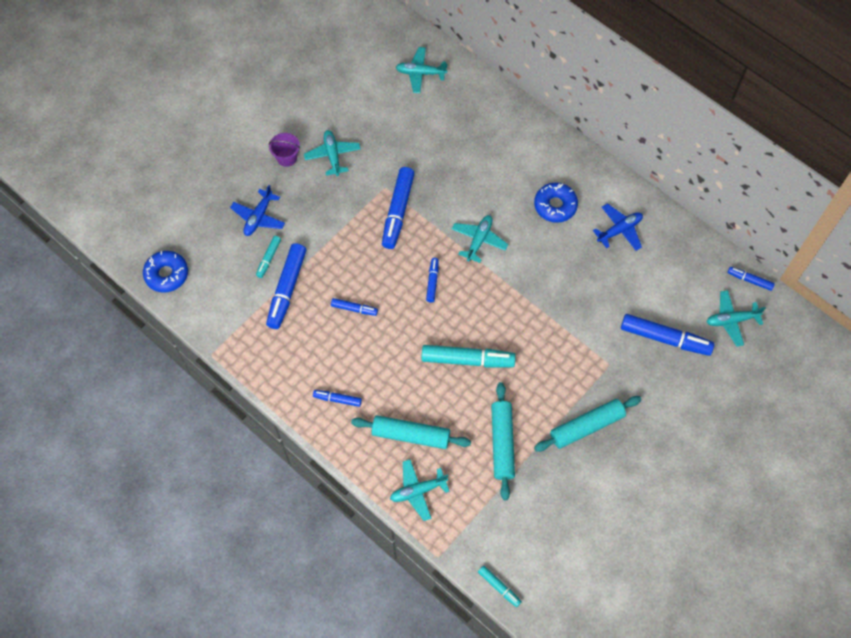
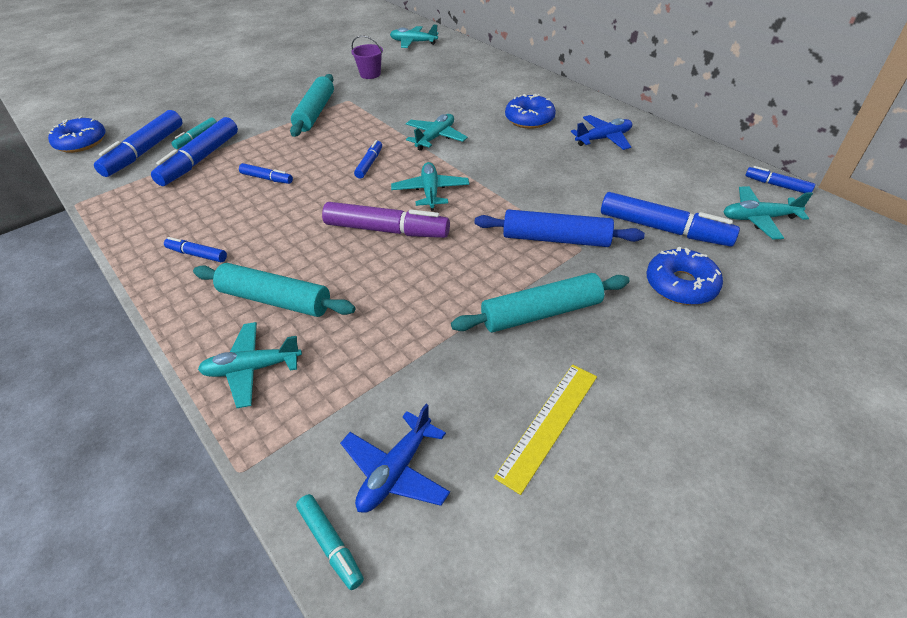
camera: 10 degrees right, 20 degrees down
blue plane [230,185,285,236] -> blue plane moved to [340,404,450,513]
purple bucket [269,133,300,167] -> purple bucket moved to [351,35,383,79]
turquoise plane [304,130,361,176] -> turquoise plane moved to [391,162,469,211]
blue marker [382,167,415,249] -> blue marker moved to [94,110,183,177]
turquoise marker [421,345,516,367] -> purple marker [322,202,450,238]
turquoise rolling pin [491,382,515,500] -> turquoise rolling pin moved to [290,74,334,137]
none -> blue rolling pin [474,209,645,247]
none -> yellow ruler [494,364,597,495]
none -> blue donut [646,247,723,305]

